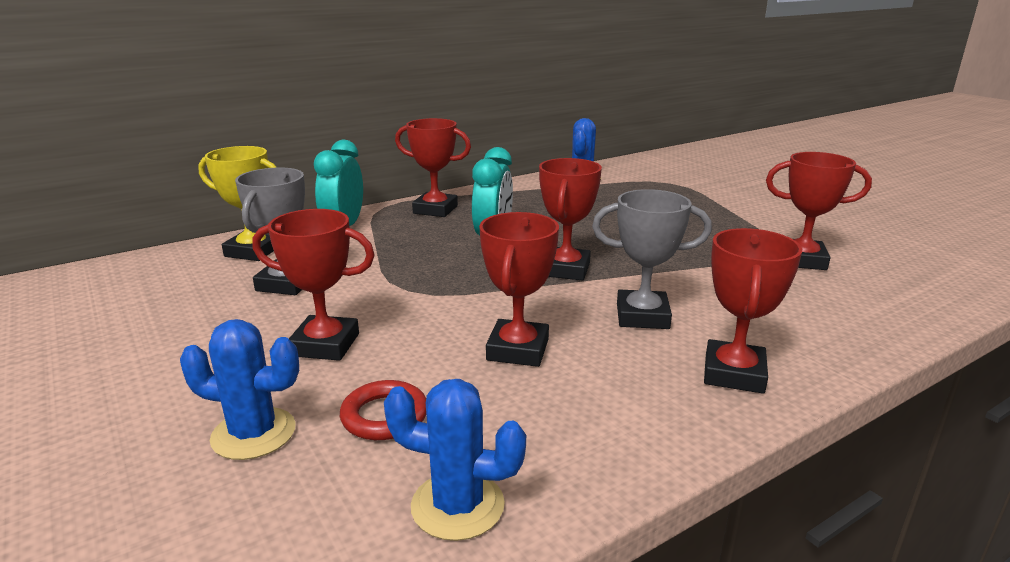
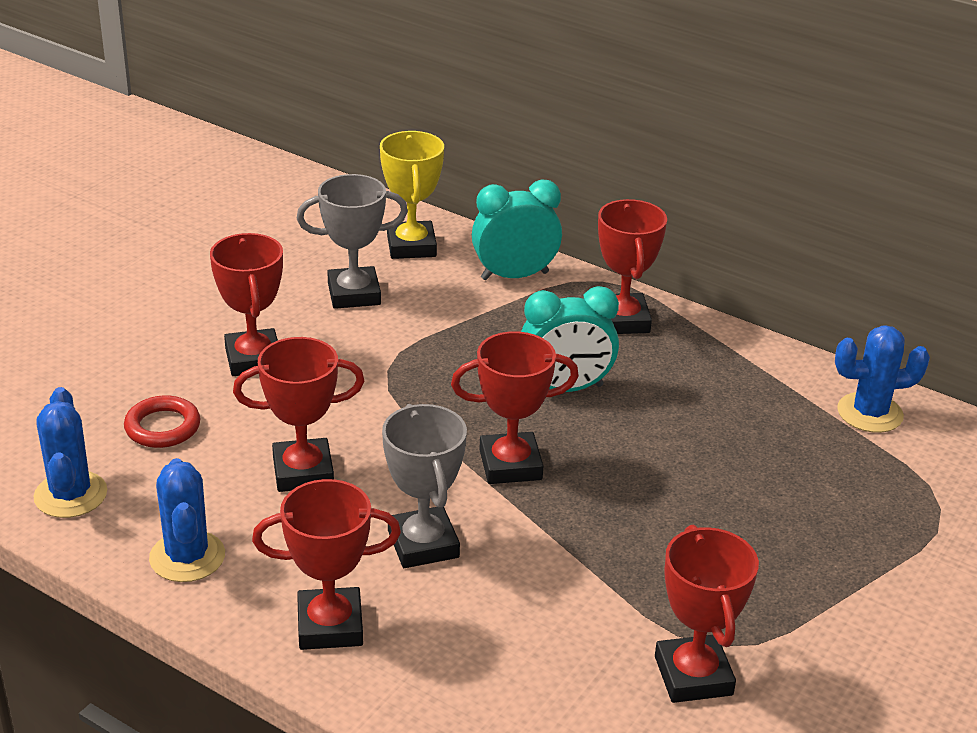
camera: 65 degrees right, 10 degrees up
blue cactus [180,319,299,460] -> blue cactus moved to [149,458,225,582]

